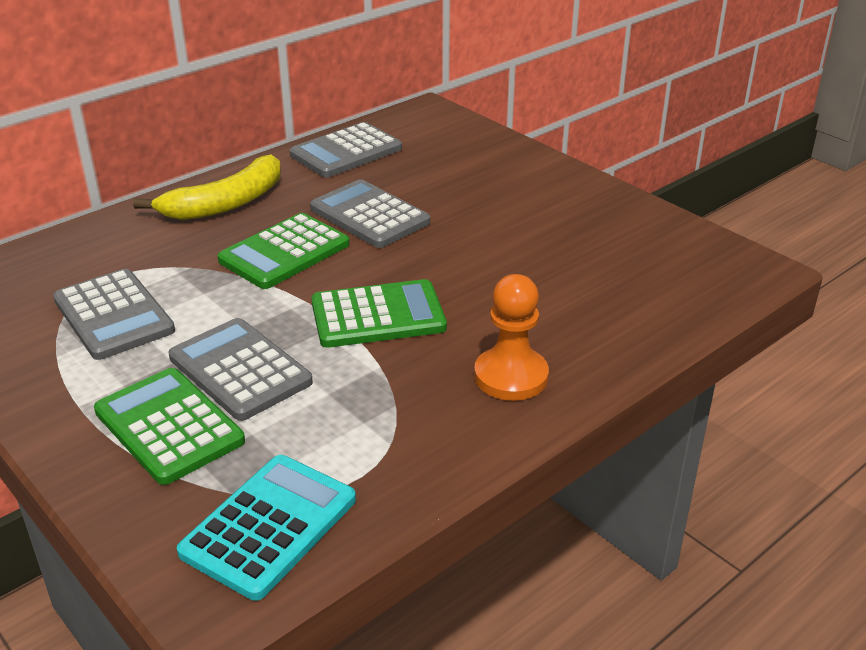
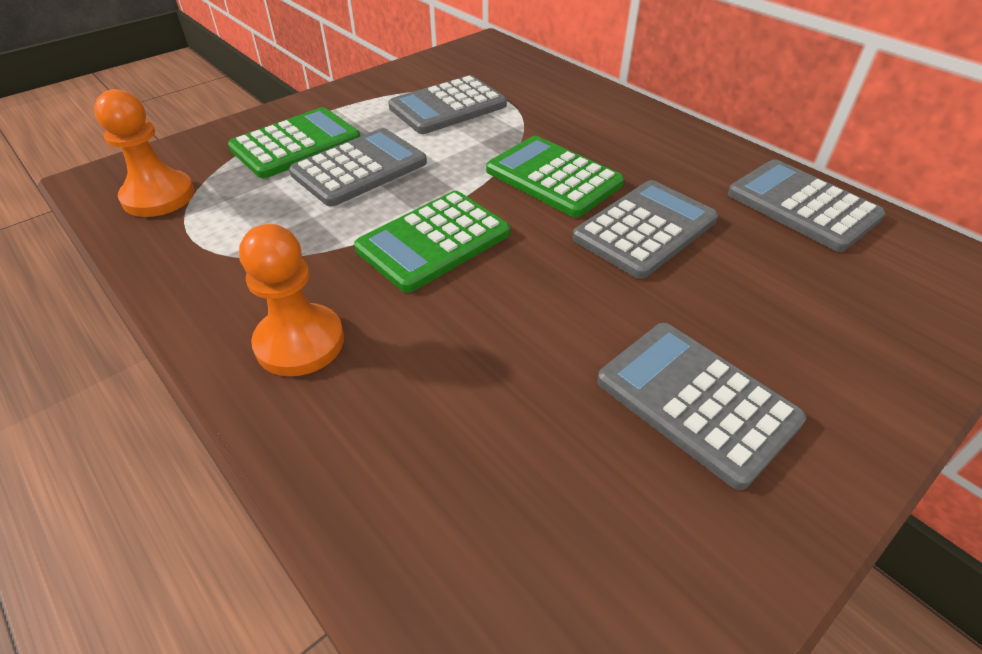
camera: 90 degrees right, 10 degrees up
yellow banana [133,155,281,220] -> none
turquoise calculator [177,455,356,601] -> orange pawn [94,89,194,217]
green calculator [311,279,447,348] -> green calculator turned 60 degrees clockwise [354,191,510,293]
none -> grey calculator [597,323,806,490]

